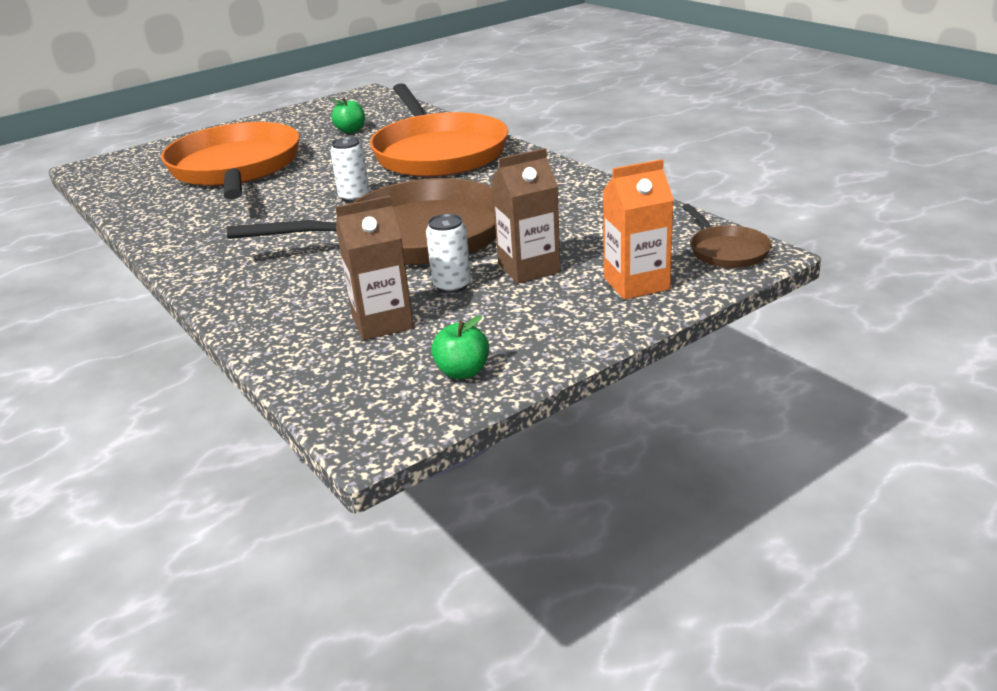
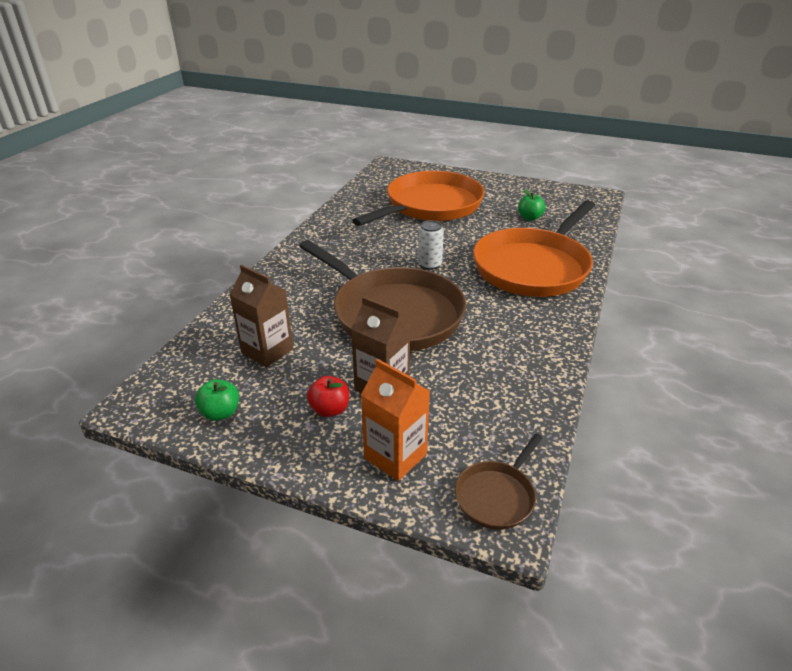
camera: 55 degrees right, 5 degrees up
white can [426,214,471,293] -> none
none -> red apple [307,376,349,417]

